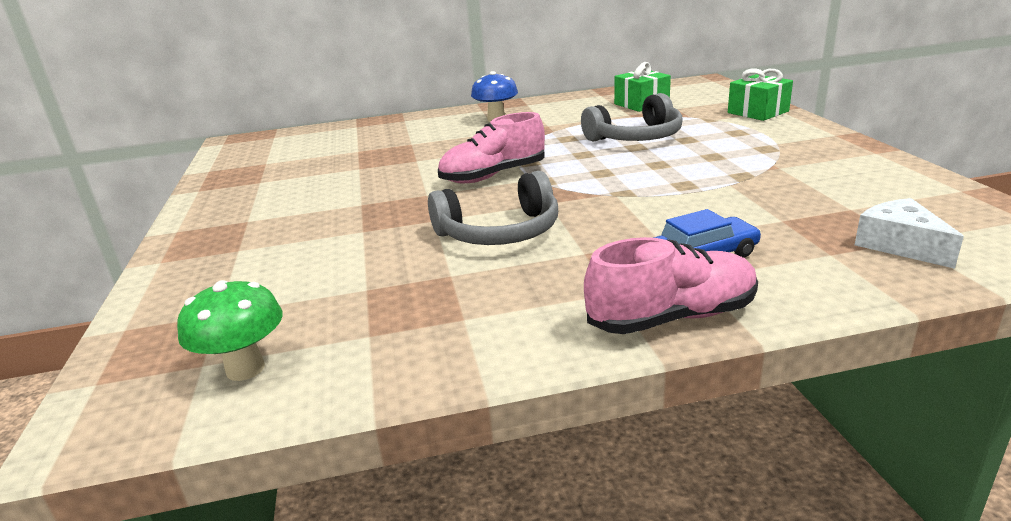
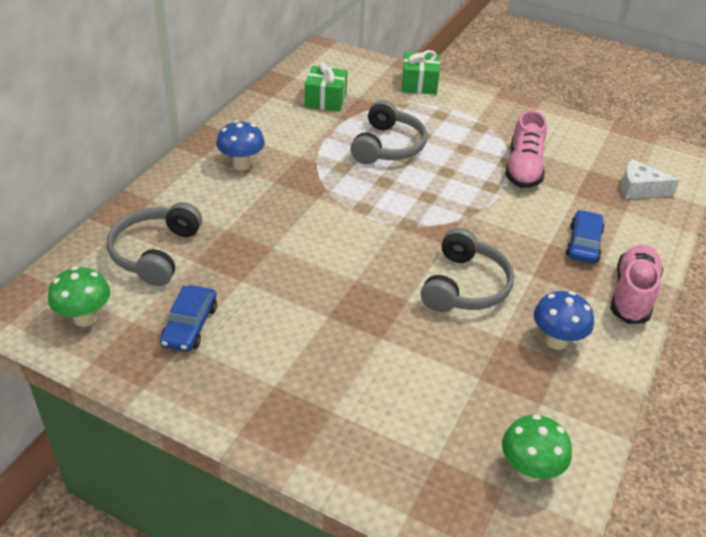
camera: 55 degrees left, 15 degrees up
pink shoe [438,112,545,184] -> pink shoe moved to [505,110,547,188]
none -> green mushroom [48,267,110,327]
none -> grey headphones [107,202,202,286]
none -> blue car [160,285,217,352]
none -> blue mushroom [534,291,594,350]

